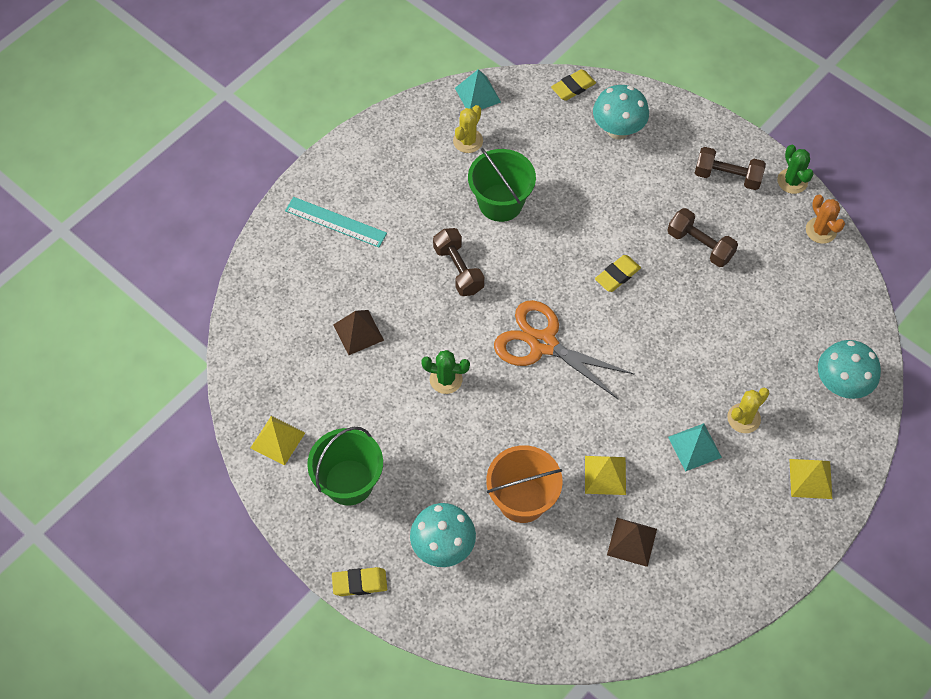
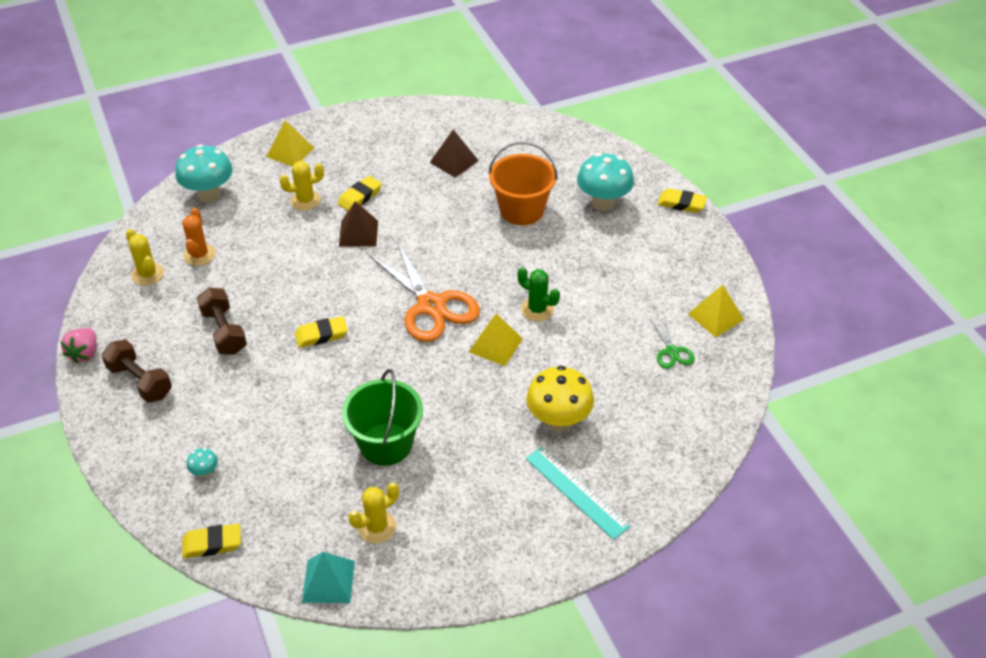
camera: 155 degrees left, 15 degrees down
green bucket [307,427,383,505] -> none
brown pyramid [333,310,384,355] -> brown pyramid moved to [339,201,378,247]
brown dumbbell [433,228,485,296] -> none
yellow pyramid [585,456,626,495] -> yellow pyramid moved to [469,314,523,366]
turquoise mushroom [593,85,649,139] -> turquoise mushroom [187,448,218,478], size x0.44
turquoise pyramid [668,423,722,472] -> yellow eraser [338,176,382,211]
green cactus [777,145,814,194] -> pink strawberry [60,328,96,363]
orange cactus [806,195,845,244] -> orange cactus moved to [182,208,216,266]
none -> yellow cactus [126,229,164,285]
none -> yellow mushroom [526,366,594,432]
none -> green scissors [650,316,695,369]

